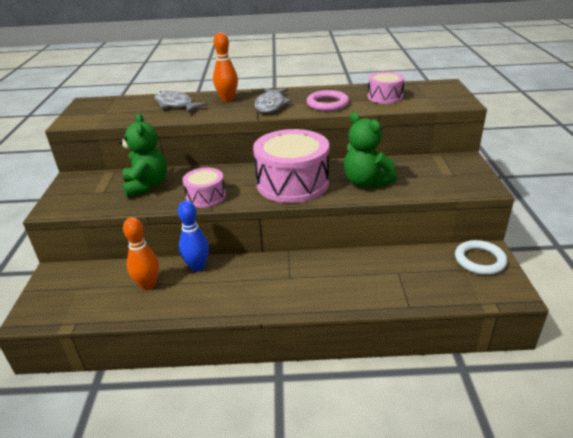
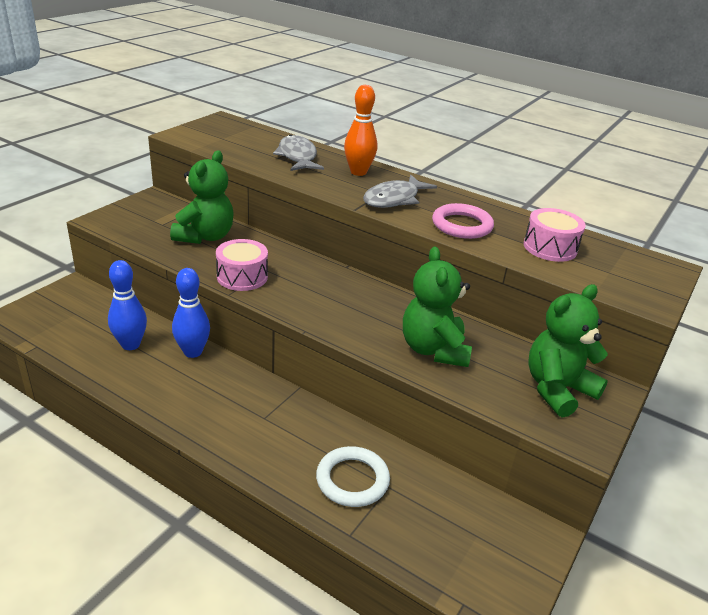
camera: 30 degrees right, 0 degrees up
orange bowling pin [123,217,159,290] -> blue bowling pin [108,260,147,350]
pink drum [253,129,329,203] -> none
white ring [455,240,507,275] -> white ring moved to [316,446,390,507]
none -> green teddy bear [529,284,608,418]

